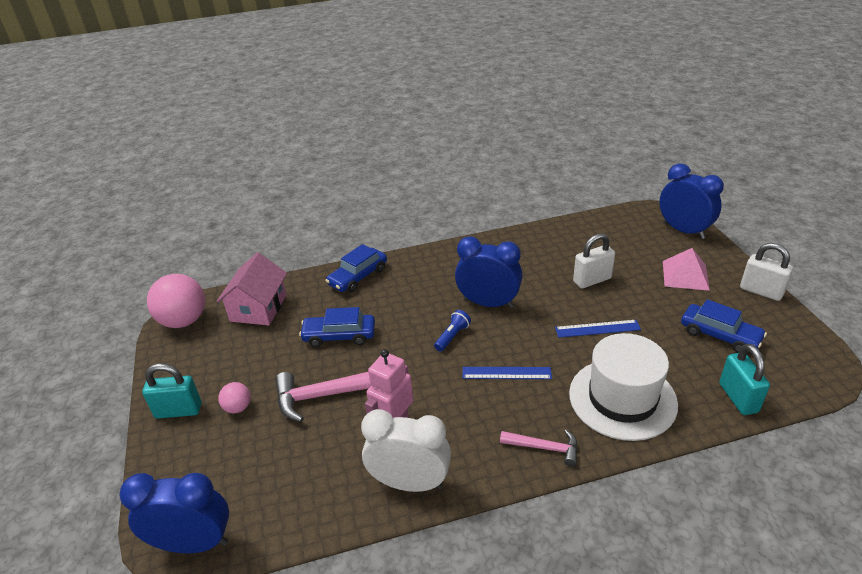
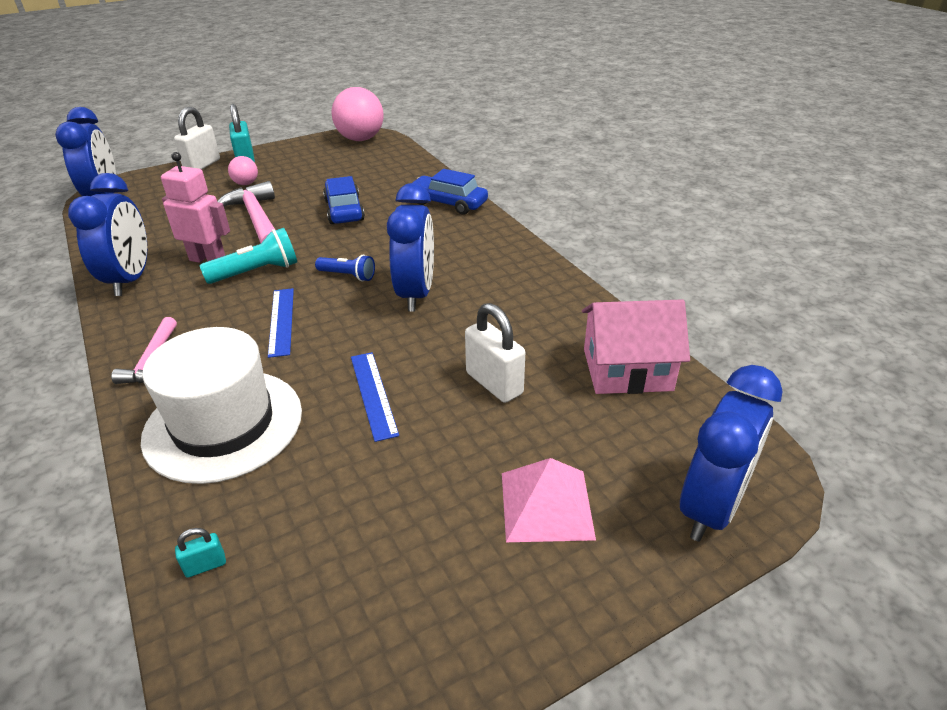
camera: 75 degrees right, 0 degrees up
pink house [216,253,287,325] -> pink house moved to [582,299,690,394]
white clock [361,409,451,492] -> blue clock [68,173,147,296]
blue car [681,299,767,353] -> none
turquoise padlock [719,344,770,415] -> turquoise padlock [175,528,226,578], size x0.47
white padlock [740,243,793,301] -> white padlock moved to [174,107,220,170]
none -> turquoise flashlight [200,228,297,284]

